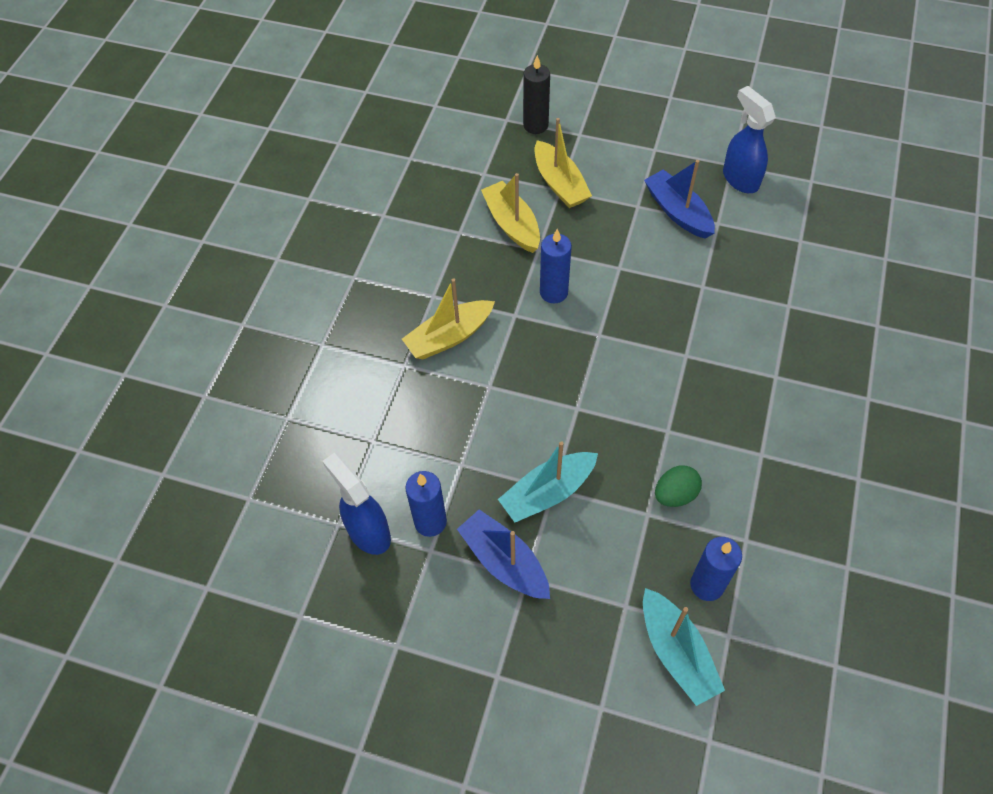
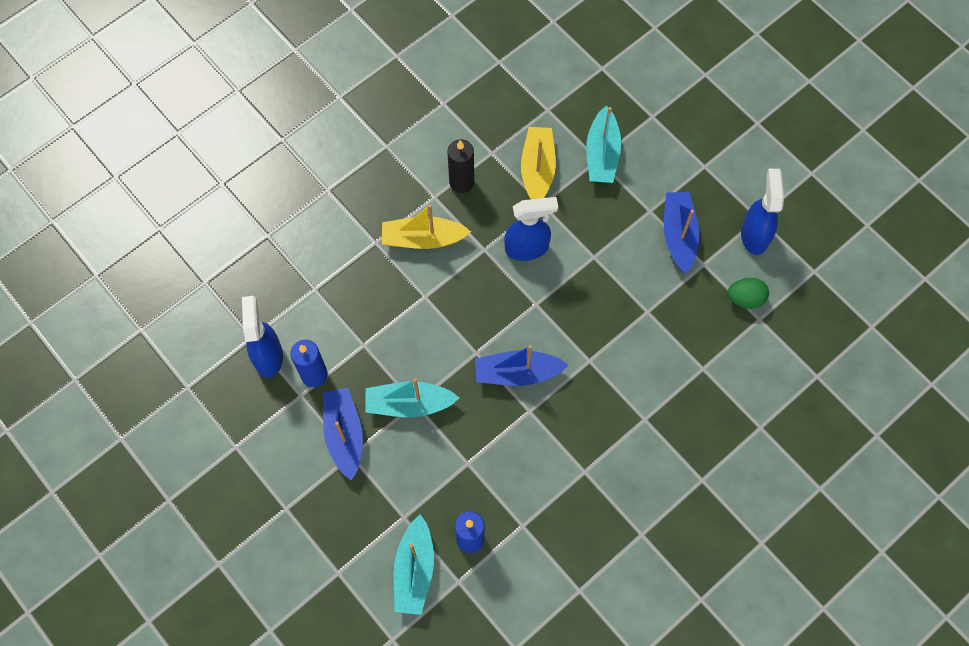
camera: 30 degrees right, 10 degrees up
black candle [523,55,550,134] -> black candle moved to [447,139,474,193]
yellow boat [534,118,592,208] -> turquoise boat [586,106,621,183]
blue candle [540,229,572,303] -> blue spray bottle [504,197,558,261]
green egg [655,466,702,507] -> green egg moved to [728,278,769,308]
none -> blue boat [475,345,568,386]

